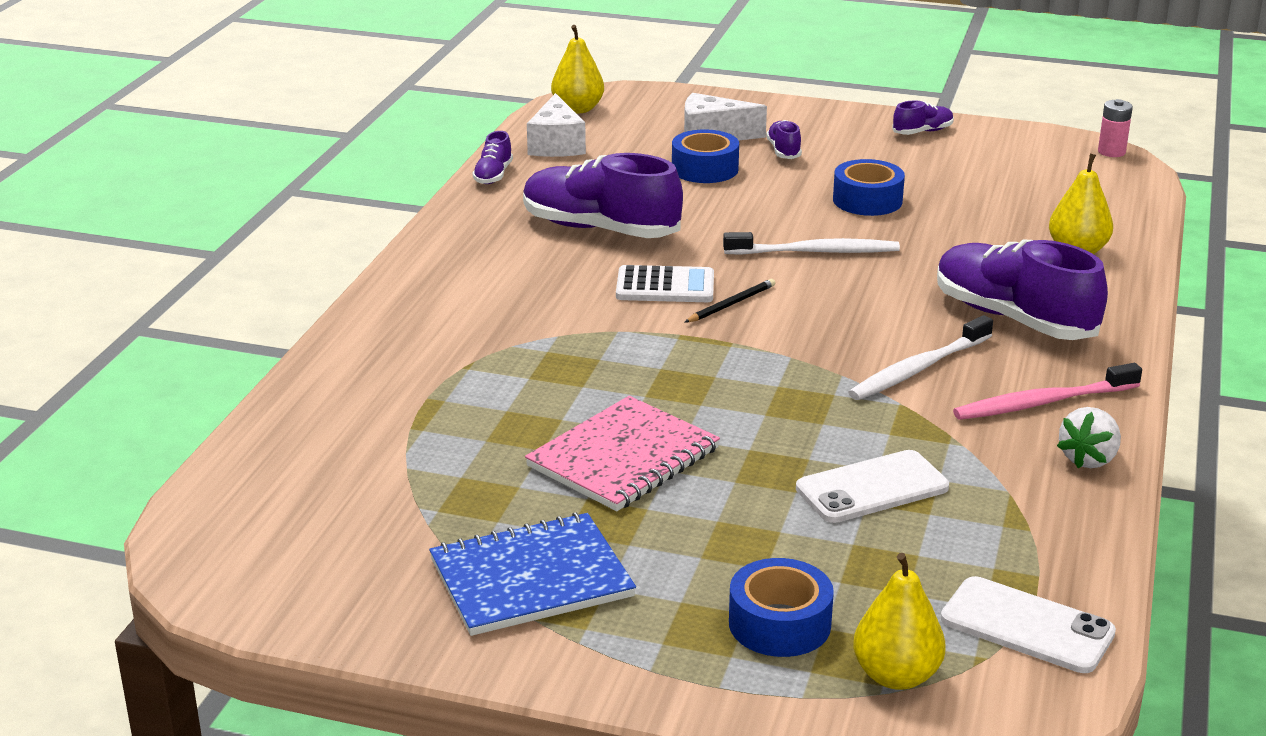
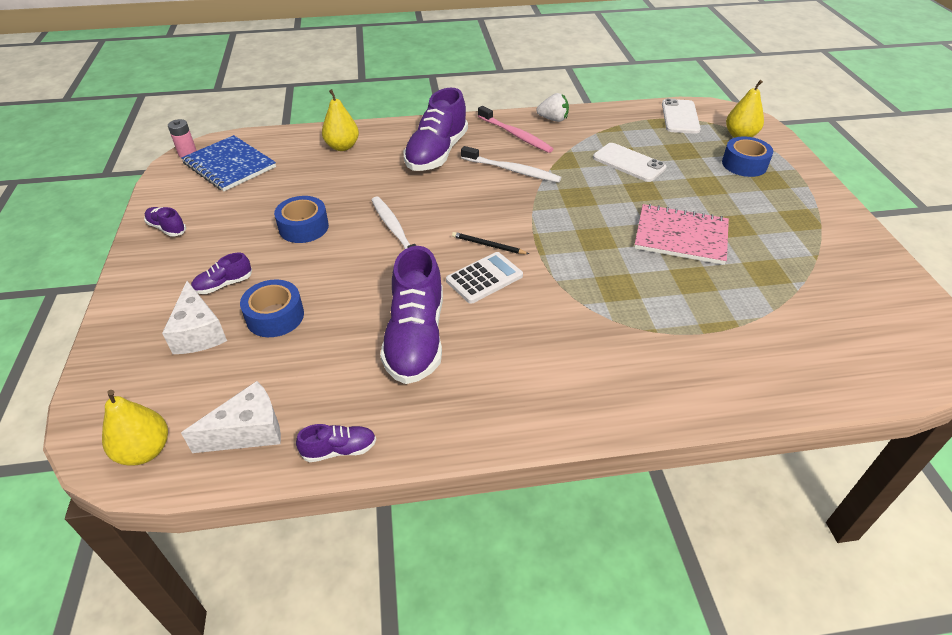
camera: 115 degrees left, 15 degrees up
blue notebook [429,513,636,636] -> blue notebook moved to [181,135,276,191]
white calculator [616,265,714,302] -> white calculator turned 75 degrees clockwise [446,252,523,304]

